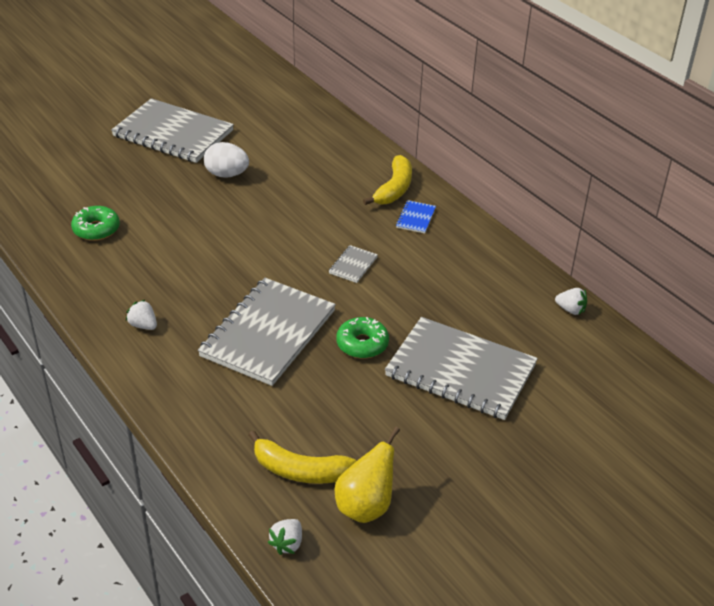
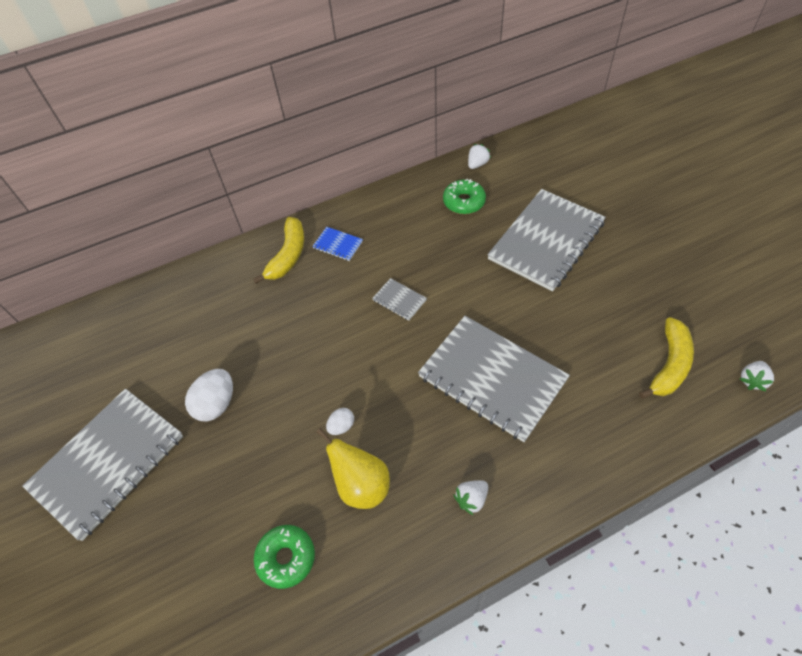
camera: 75 degrees left, 15 degrees up
white strawberry [268,519,302,555] -> white strawberry turned 90 degrees clockwise [740,361,774,391]
yellow pear [335,427,400,523] -> yellow pear moved to [316,428,390,509]
green donut [336,317,389,358] -> green donut moved to [443,179,486,214]
yellow banana [363,155,412,205] -> yellow banana turned 75 degrees clockwise [253,217,304,284]
none -> white egg [326,408,354,435]

